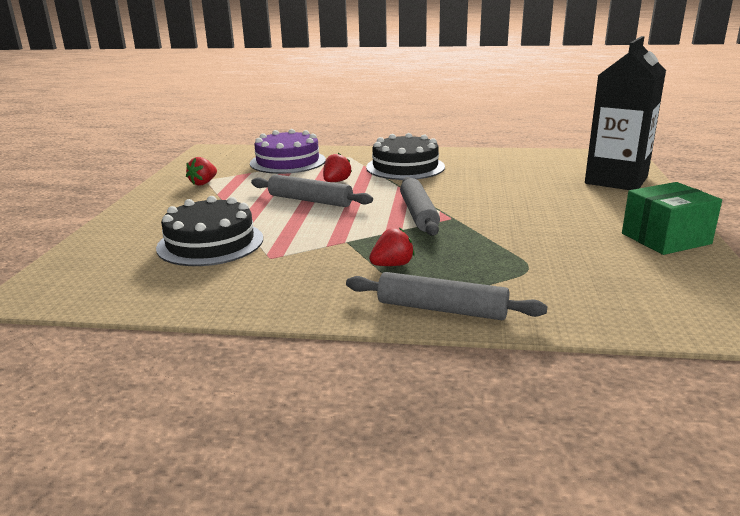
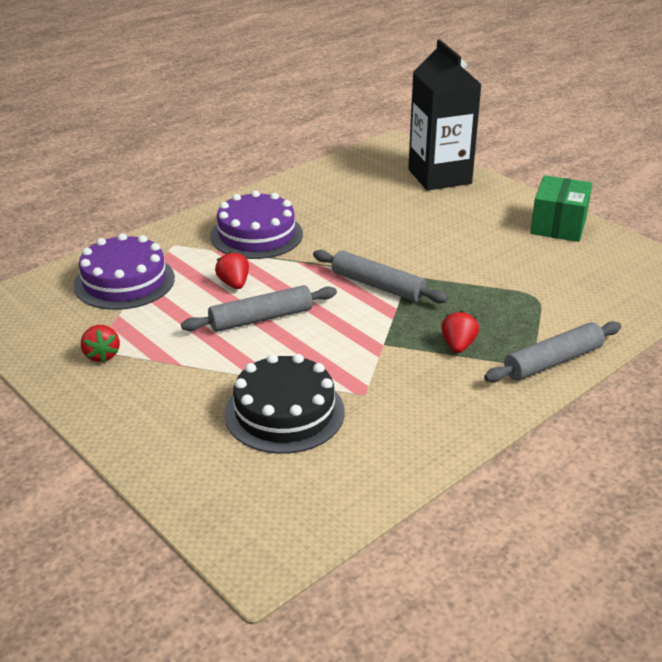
camera: 50 degrees left, 10 degrees up
black cake [366,133,445,180] -> purple cake [210,190,303,259]

